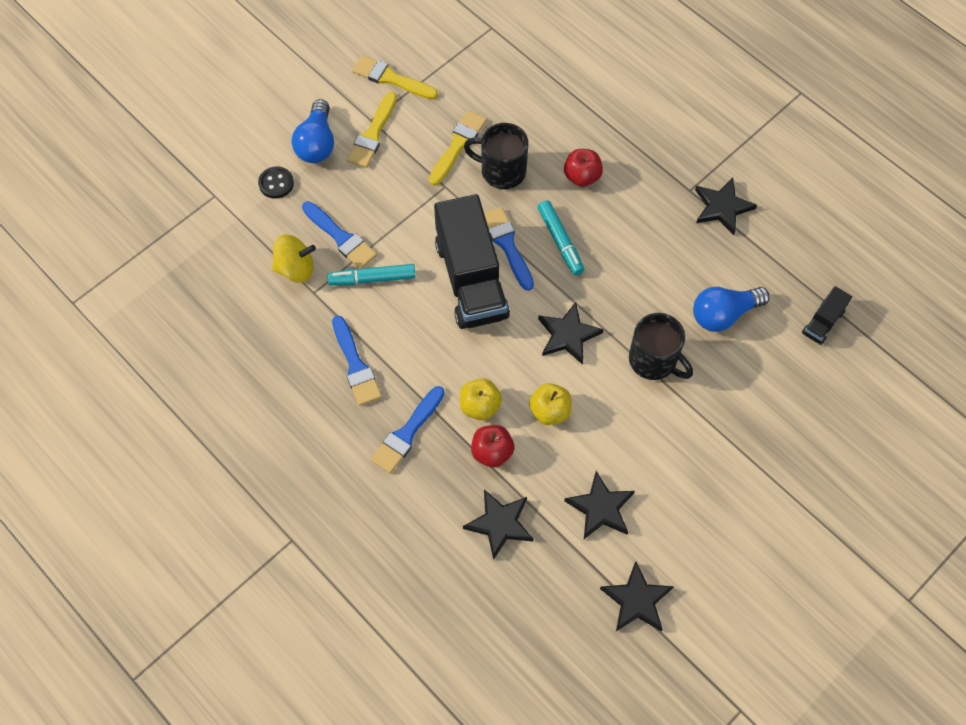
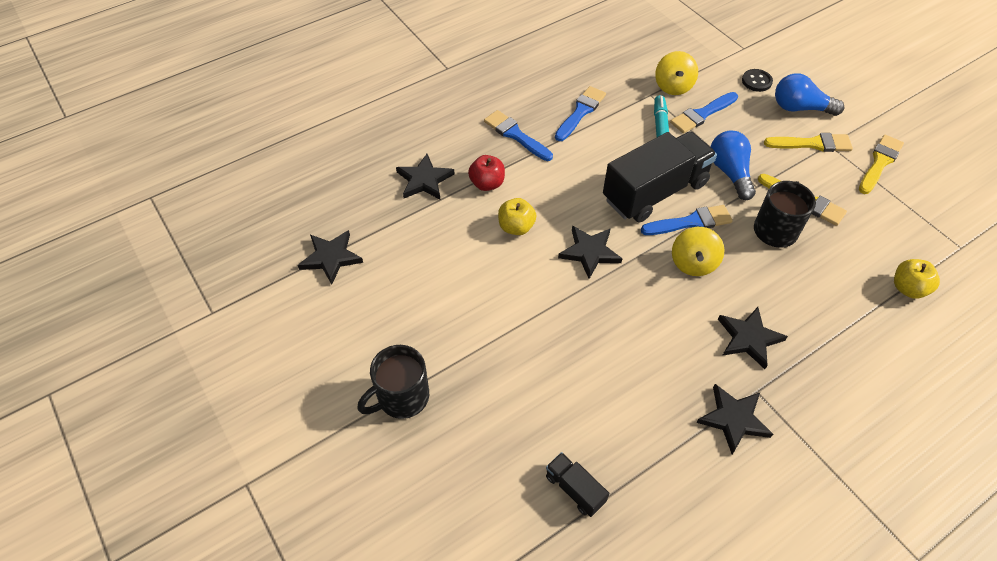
camera: 100 degrees right, 10 degrees down
blue brush [332,316,382,406] -> blue brush turned 135 degrees clockwise [555,86,606,141]
yellow brush [347,92,397,168] -> yellow brush turned 150 degrees clockwise [764,133,853,152]
black truck [434,194,510,329] -> black truck turned 150 degrees clockwise [603,131,717,222]
yellow apple [460,378,502,420] -> yellow apple moved to [894,259,940,299]
turquoise marker [538,200,584,275] -> yellow spinning top [672,227,725,276]
red apple [564,149,603,187] -> none
black star [564,471,635,539] -> black star moved to [718,307,788,369]
black mug [629,313,693,380] -> black mug moved to [357,345,429,419]
blue light bulb [693,287,770,332] -> blue light bulb moved to [710,130,756,200]

